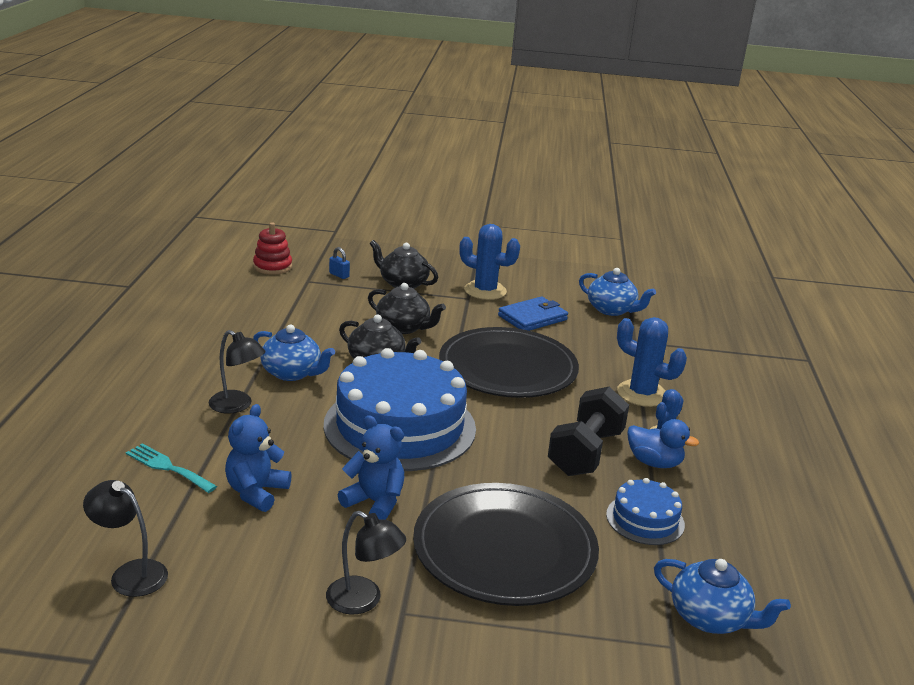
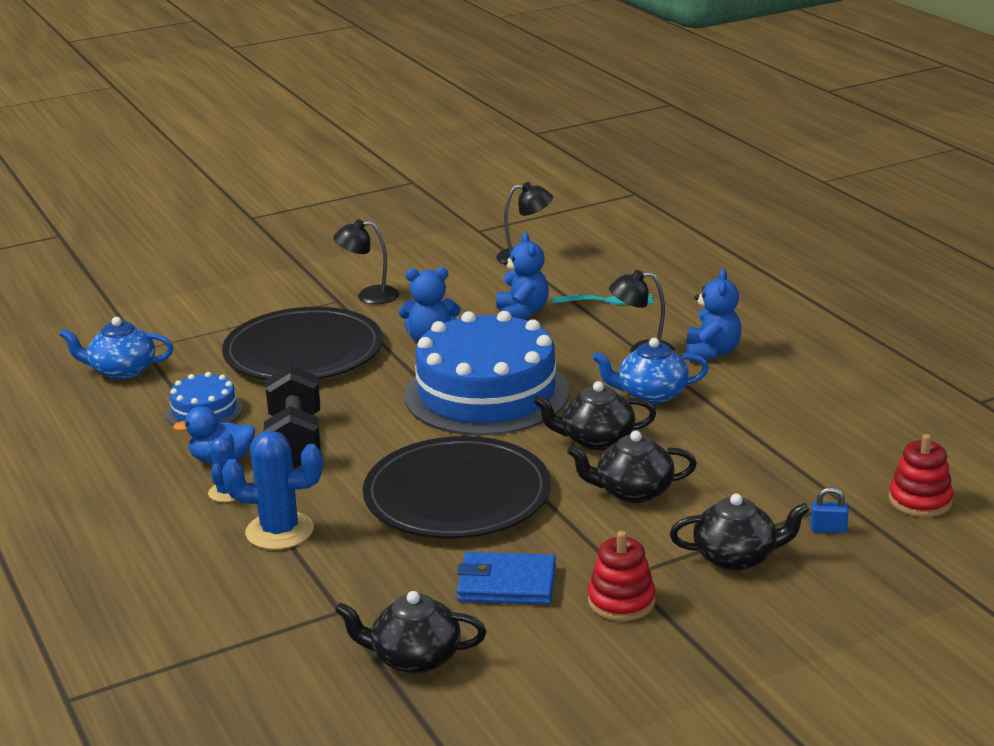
camera: 150 degrees right, 0 degrees up
blue cactus [459,224,520,300] -> red stacking toy [588,531,656,621]
blue wallet [498,297,568,331] -> blue wallet turned 75 degrees clockwise [457,552,556,605]
blue teapot [579,268,656,316] -> black teapot [335,591,486,674]
none -> blue teddy bear [686,269,742,361]

